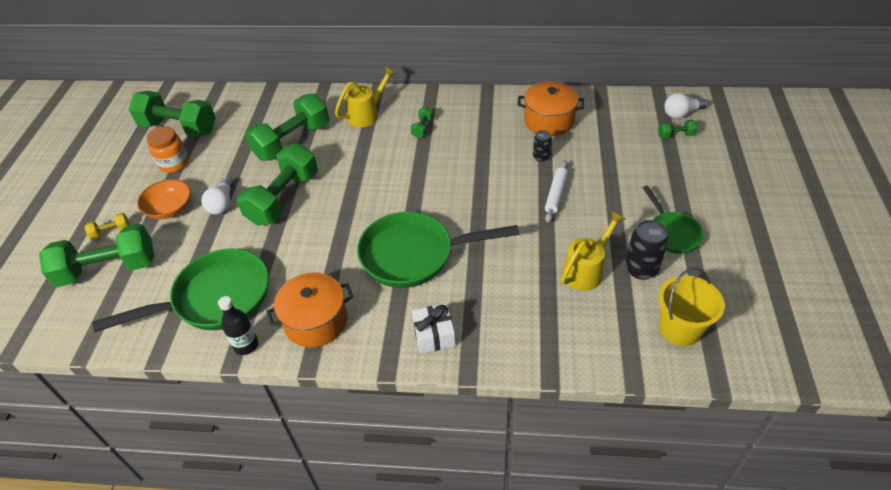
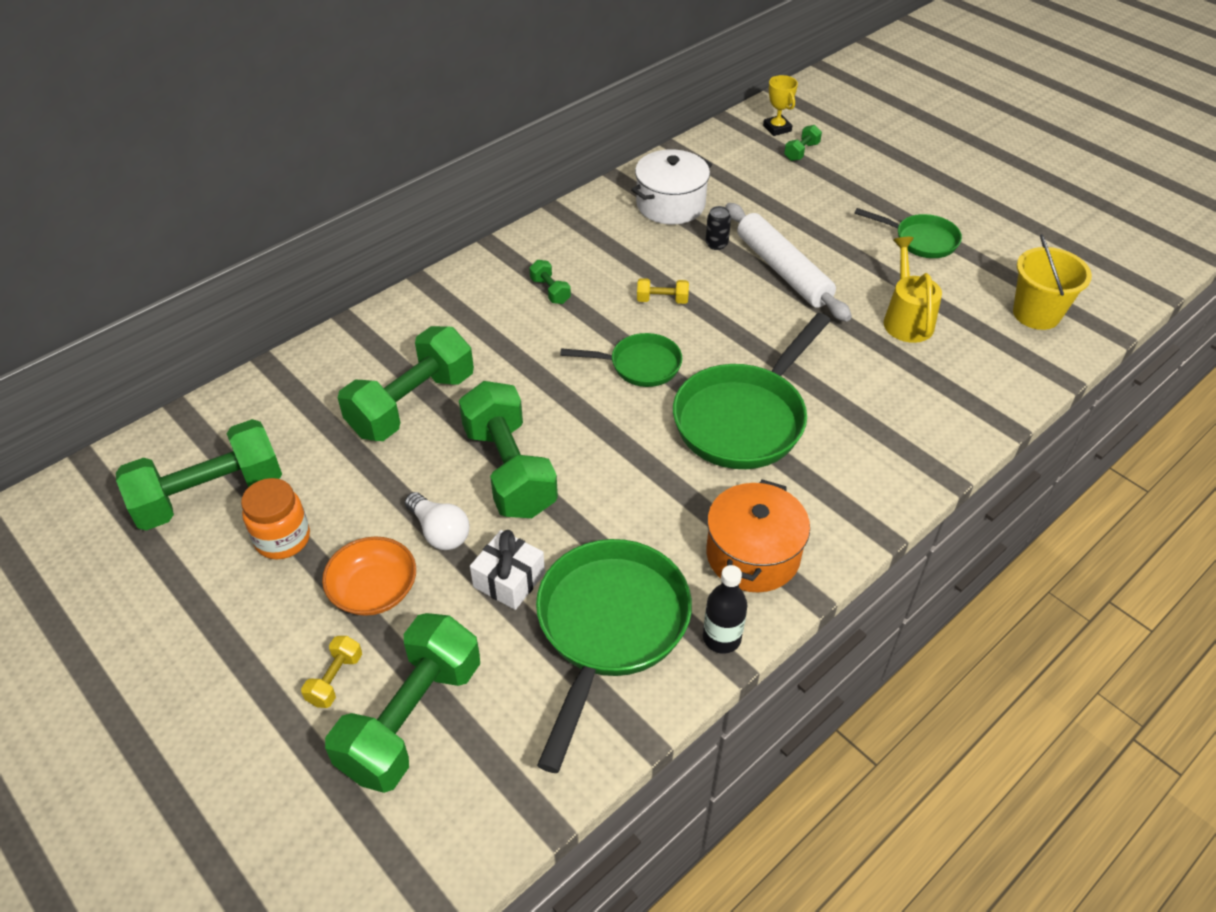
camera: 50 degrees left, 0 degrees up
green dumbbell [245,93,329,161] -> green dumbbell turned 45 degrees clockwise [338,326,474,441]
yellow watering can [335,66,396,127] -> none
white gift [412,304,455,354] -> white gift moved to [470,530,545,610]
orange pot [517,82,584,136] -> white pot [631,150,712,224]
white rolling pin [545,160,568,223] -> white rolling pin [725,203,852,322], size x1.73
black can [625,220,669,280] -> none
white light bulb [664,93,708,118] -> yellow trophy [763,75,798,136]
none -> green pan [560,333,682,387]
none -> yellow dumbbell [637,278,689,304]

